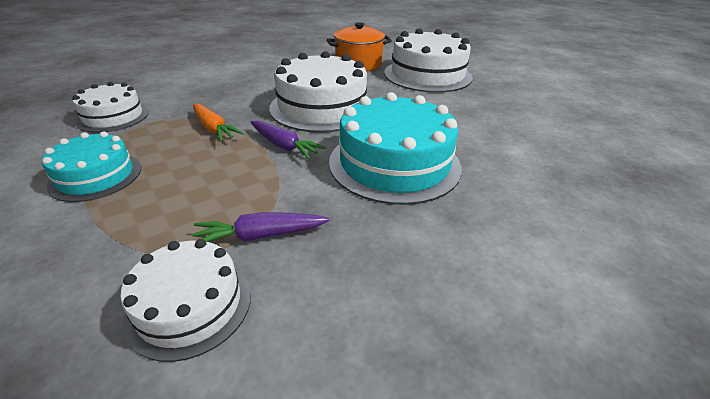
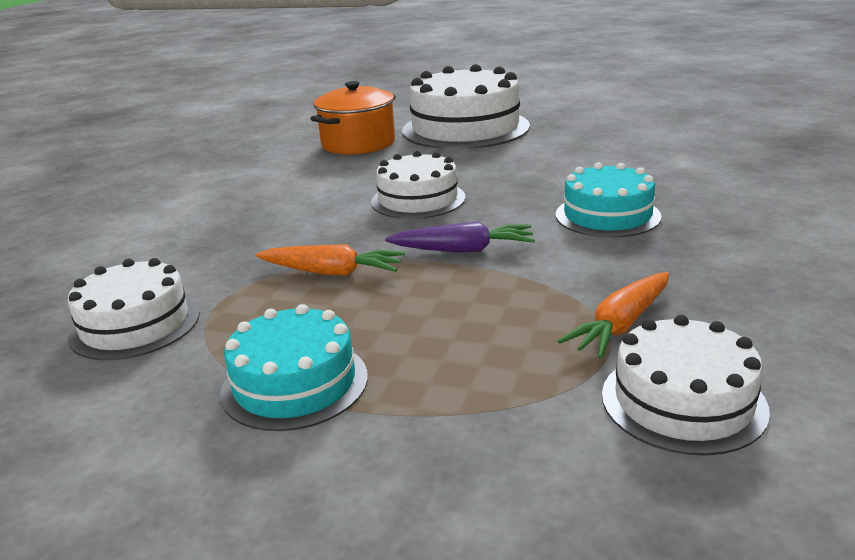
camera: 35 degrees left, 10 degrees down
purple carrot [192,212,330,242] -> orange carrot [558,272,669,358]
white cake [269,51,367,132] -> white cake [371,151,466,219], size x0.59
turquoise cake [329,92,462,205] -> turquoise cake [556,162,662,238], size x0.59

